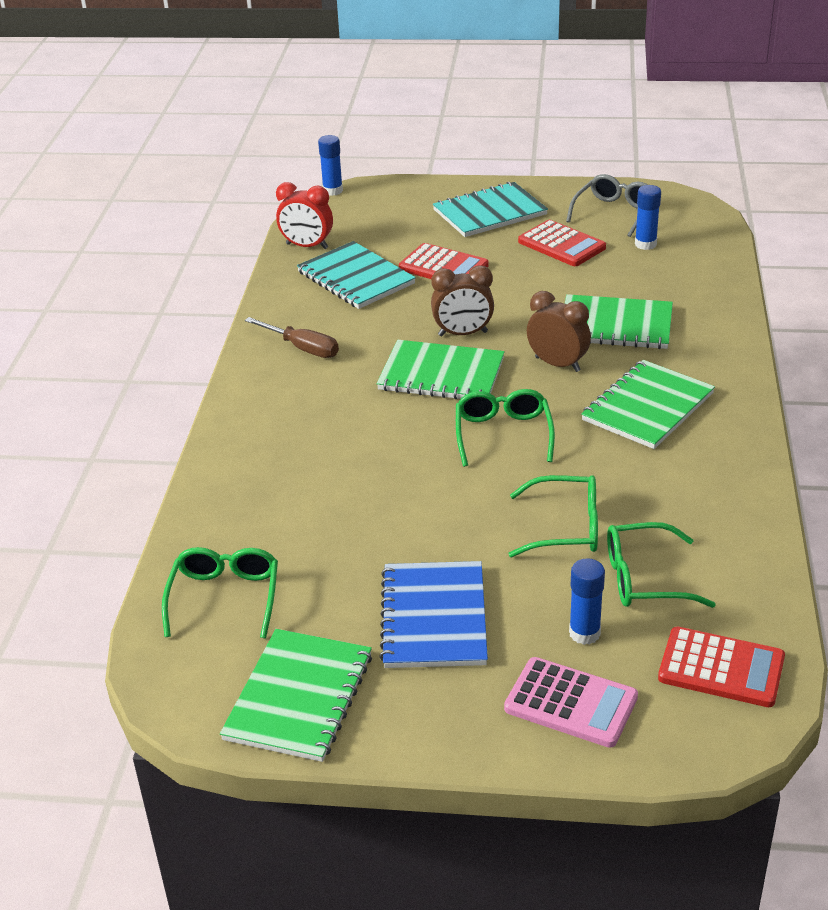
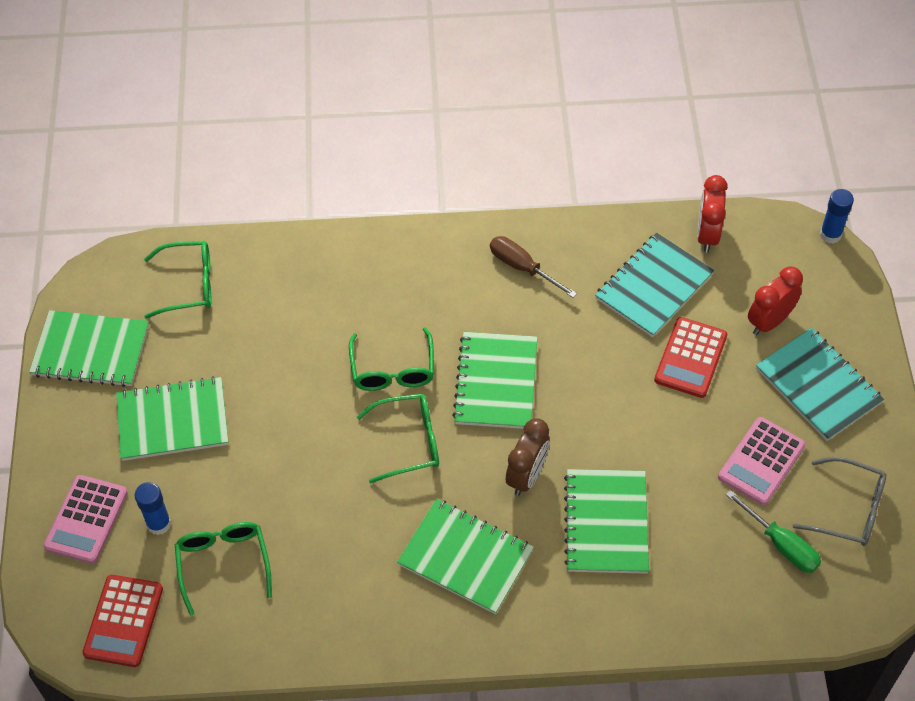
camera: 80 degrees right, 20 degrees up
brown screwdriver [245,317,339,358] -> brown screwdriver turned 105 degrees clockwise [490,236,577,298]
blue notebook [379,561,488,668] -> green notebook [116,376,228,461]
brown clock [431,265,494,336] -> none
green glasses [508,475,598,557] -> green glasses moved to [349,327,434,391]
red calculator [518,220,606,266] -> pink calculator [718,417,806,505]
blue glue stick [635,185,661,250] -> green screwdriver [725,490,821,573]
none -> red clock [748,267,803,335]

